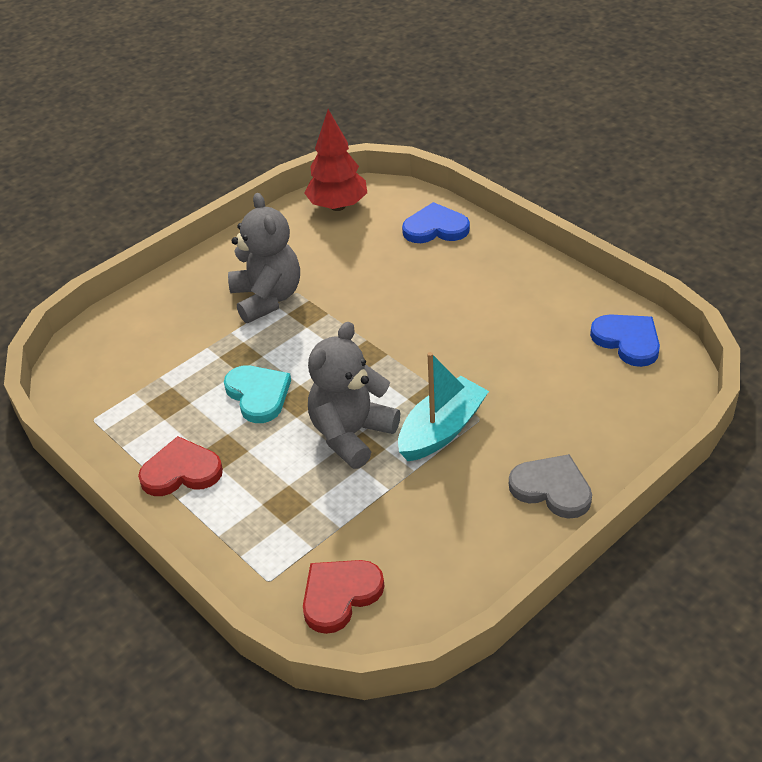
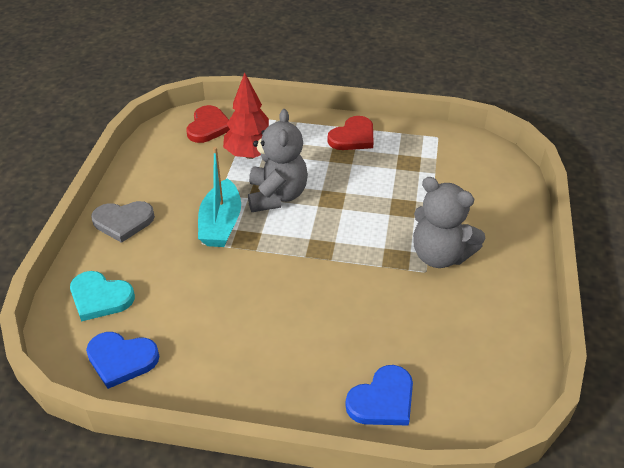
camera: 140 degrees right, 0 degrees up
turquoise heart [224,366,291,423] -> turquoise heart moved to [70,271,135,321]
red tree [304,109,367,211] -> red tree moved to [223,72,269,159]

